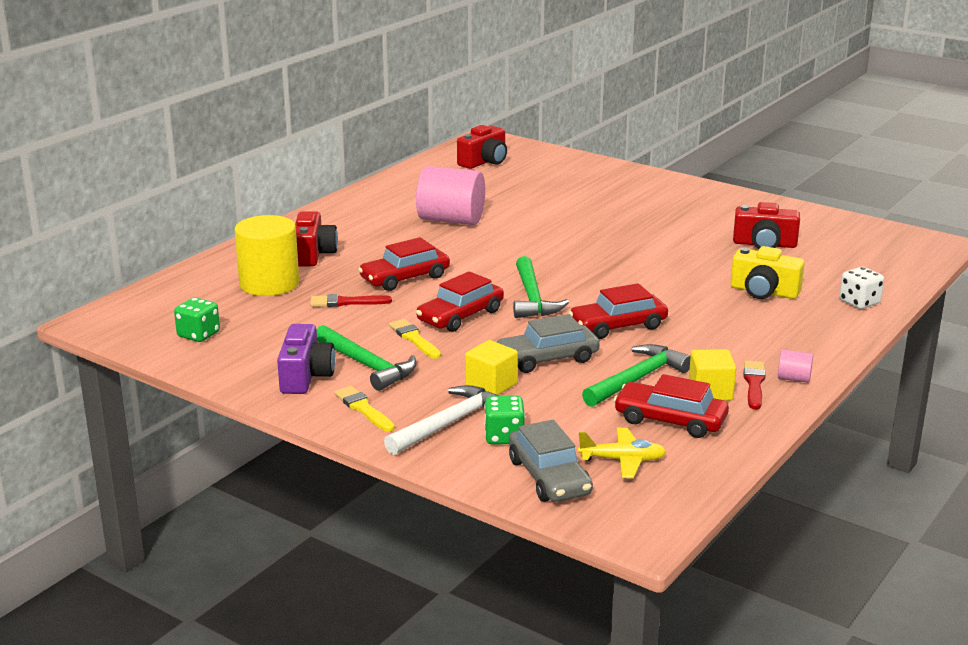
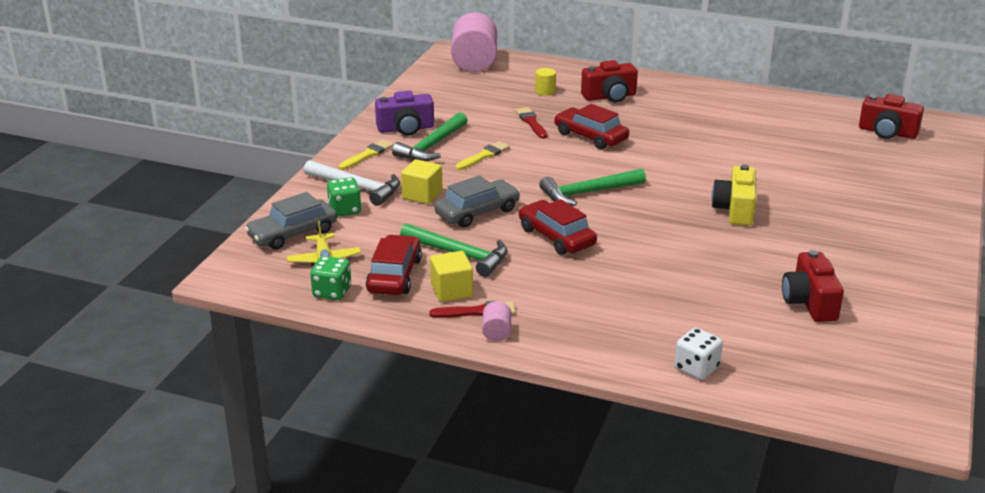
camera: 75 degrees right, 5 degrees up
green dice [174,297,220,342] -> green dice moved to [310,256,351,300]
yellow cylinder [235,215,299,296] -> yellow cylinder [535,68,556,96], size x0.43
pink cylinder [416,166,485,225] -> pink cylinder moved to [451,12,497,72]
red car [416,271,504,332] -> none
grey car [497,314,600,373] -> grey car turned 90 degrees clockwise [434,175,520,227]
yellow camera [731,246,805,299] -> yellow camera moved to [712,164,756,226]

